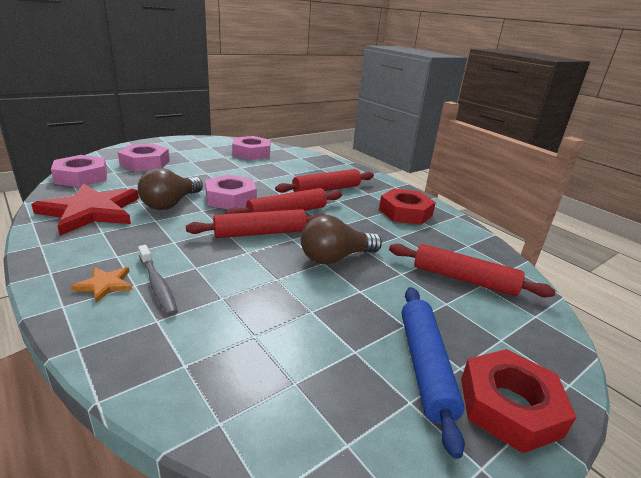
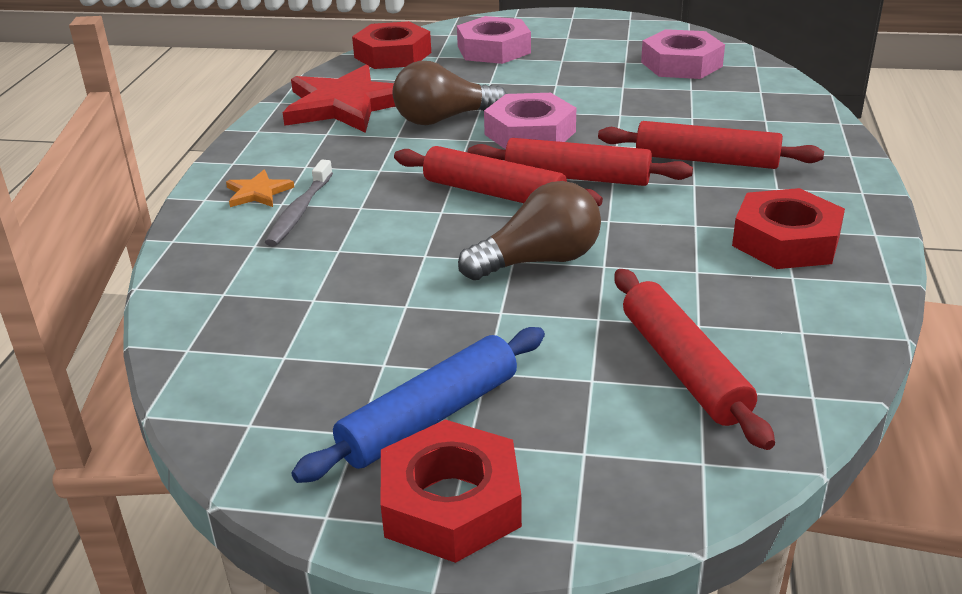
camera: 50 degrees right, 5 degrees up
pink nut [51,155,107,187] -> red nut [352,21,431,69]
brown light bulb [301,215,382,264] -> brown light bulb turned 135 degrees clockwise [458,181,601,280]

